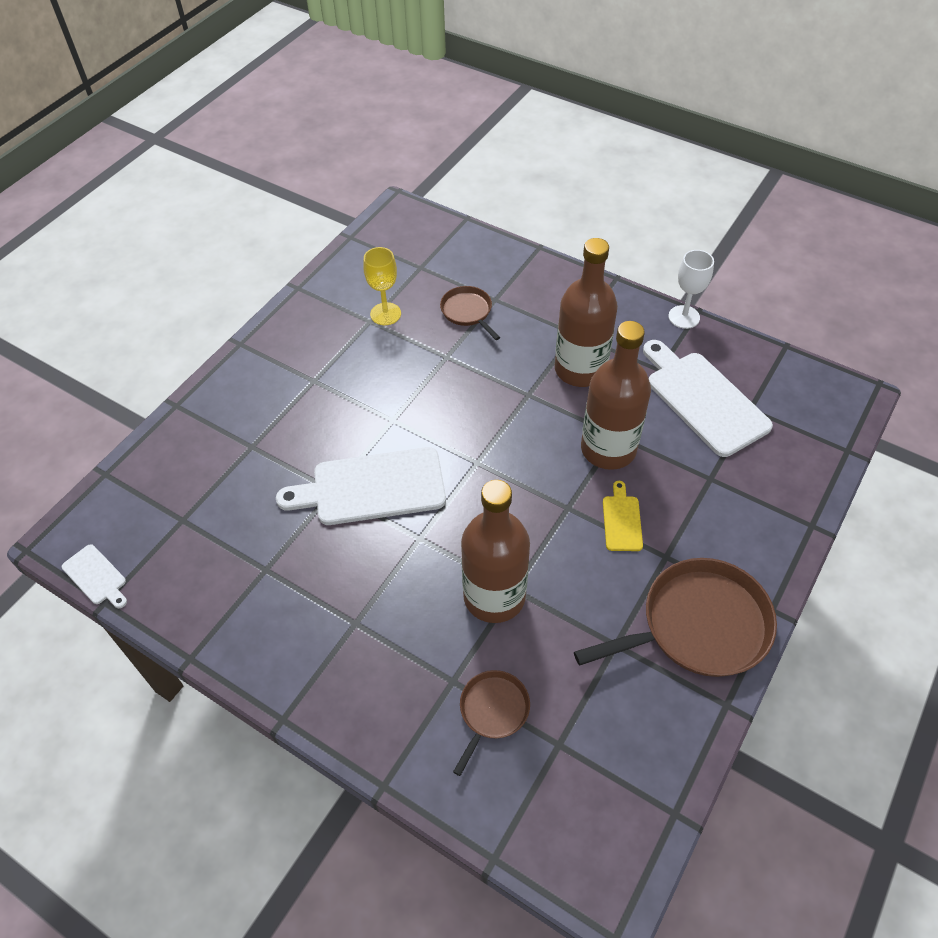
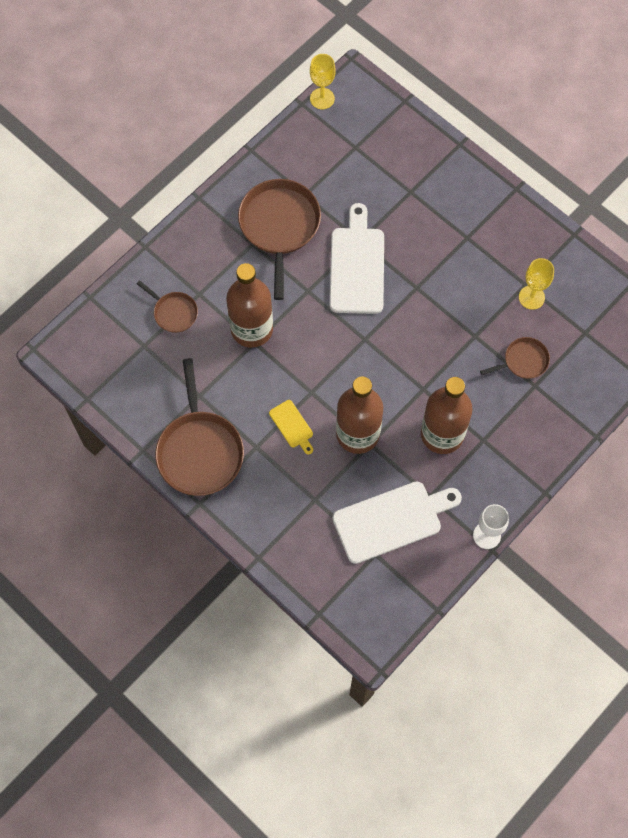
camera: 100 degrees right, 15 degrees up
white cutting board [62,544,127,608] -> yellow goblet [310,54,336,109]
yellow cutting board [603,481,643,551] -> yellow cutting board turned 45 degrees clockwise [269,400,313,454]
none -> brown pan [238,179,321,300]

